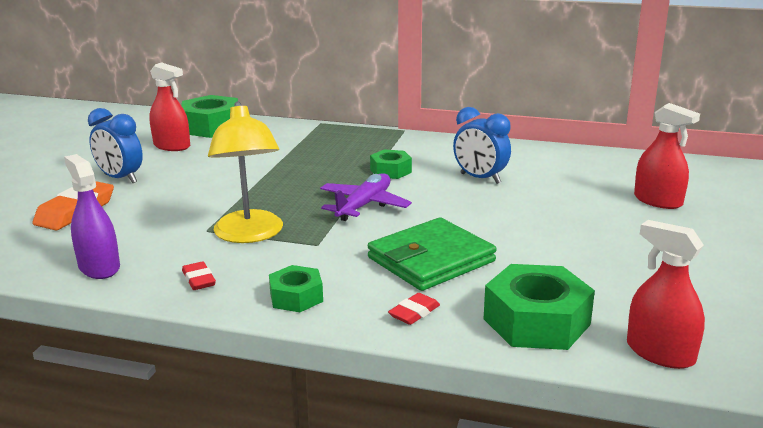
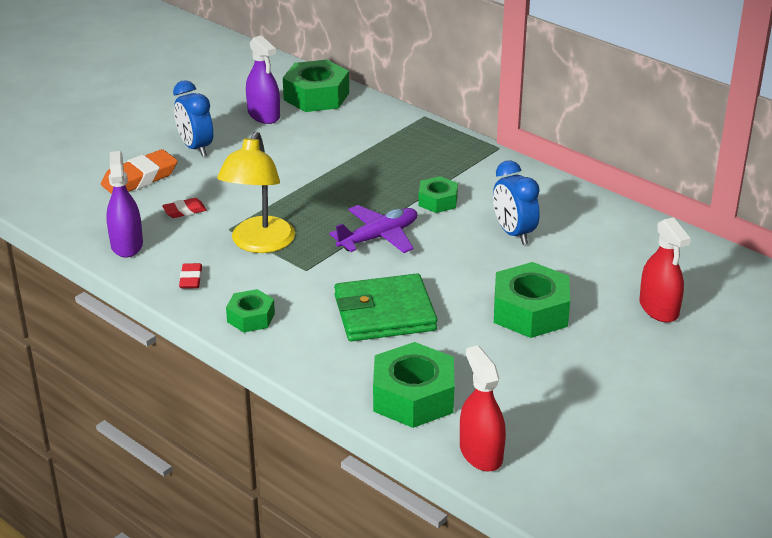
camera: 25 degrees right, 10 degrees up
red spray bottle [149,62,190,151] -> purple spray bottle [246,35,280,124]
red eraser [388,293,440,325] -> red eraser moved to [162,198,207,218]
none -> green nut [494,262,570,338]

